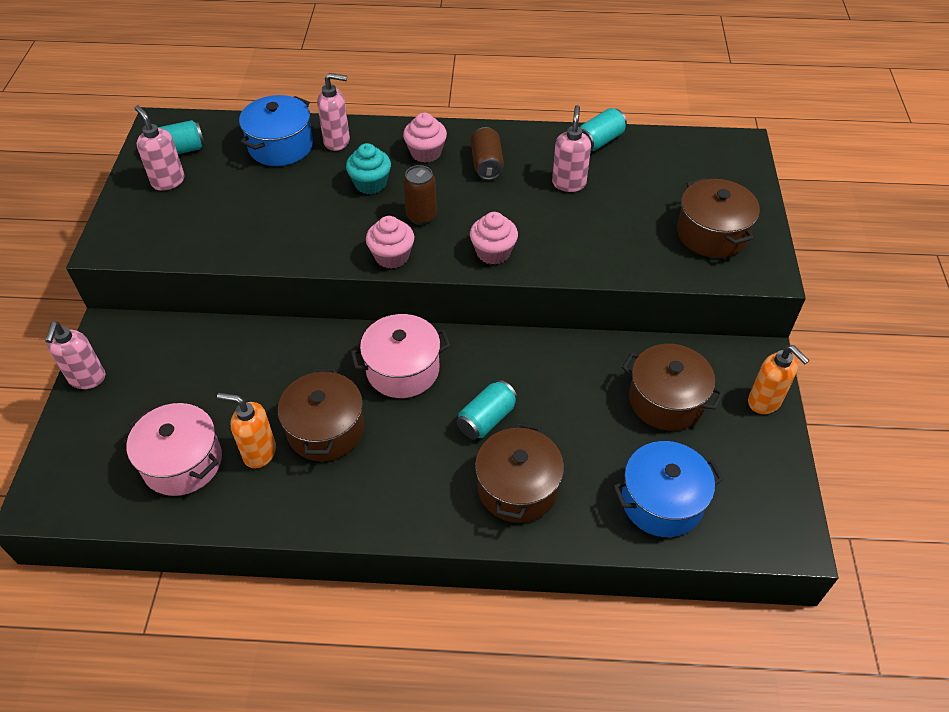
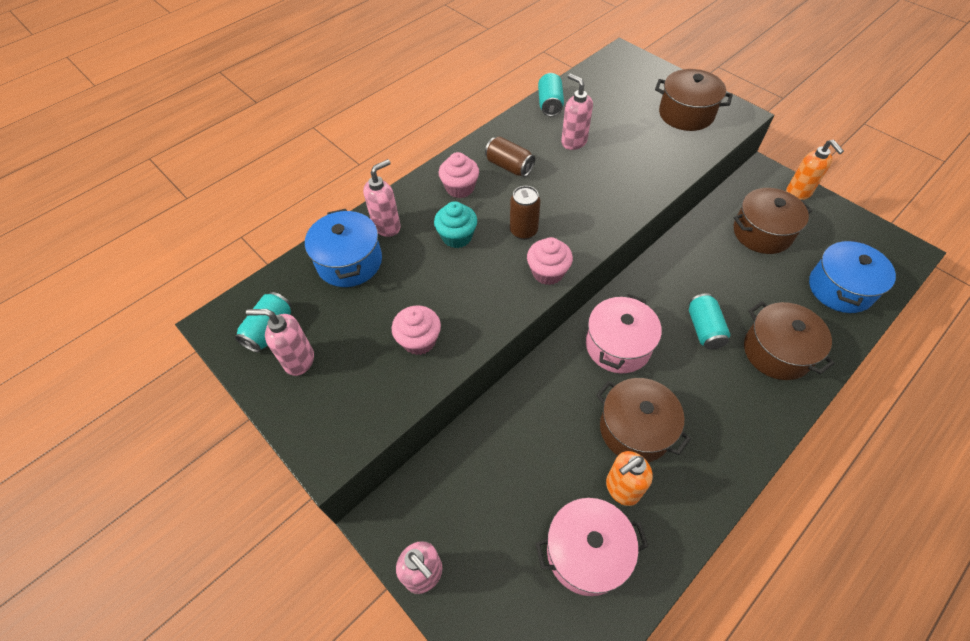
camera: 45 degrees left, 5 degrees up
pink cupcake [470,212,518,265] -> pink cupcake moved to [392,305,441,355]
orange soap dispenser [748,345,810,414] -> orange soap dispenser turned 60 degrees clockwise [786,140,844,200]

